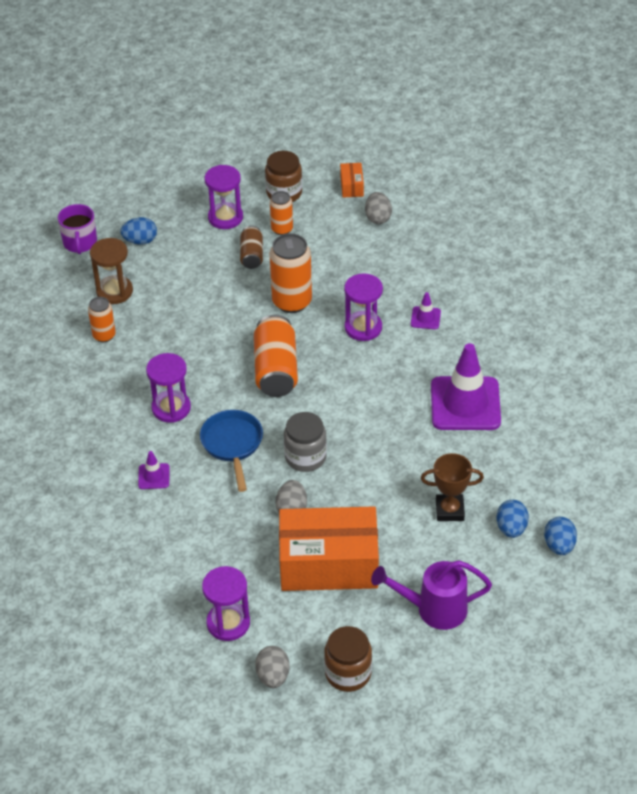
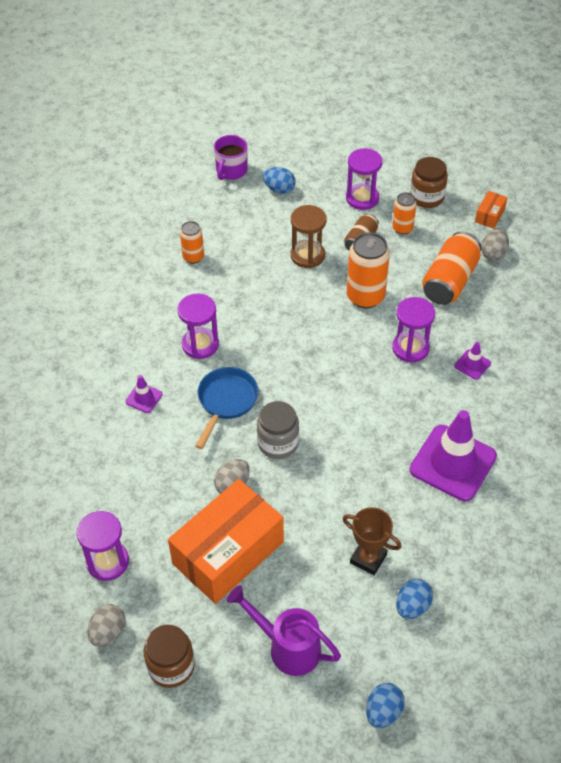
camera: 30 degrees right, 5 degrees up
brown hourglass [90,238,133,304] -> brown hourglass moved to [291,205,327,268]
orange can [254,315,298,397] -> orange can moved to [422,231,482,305]
orange box [279,506,379,591] -> orange box turned 75 degrees counterclockwise [168,479,284,604]
blue egg [544,517,577,555] -> blue egg moved to [366,683,405,728]

